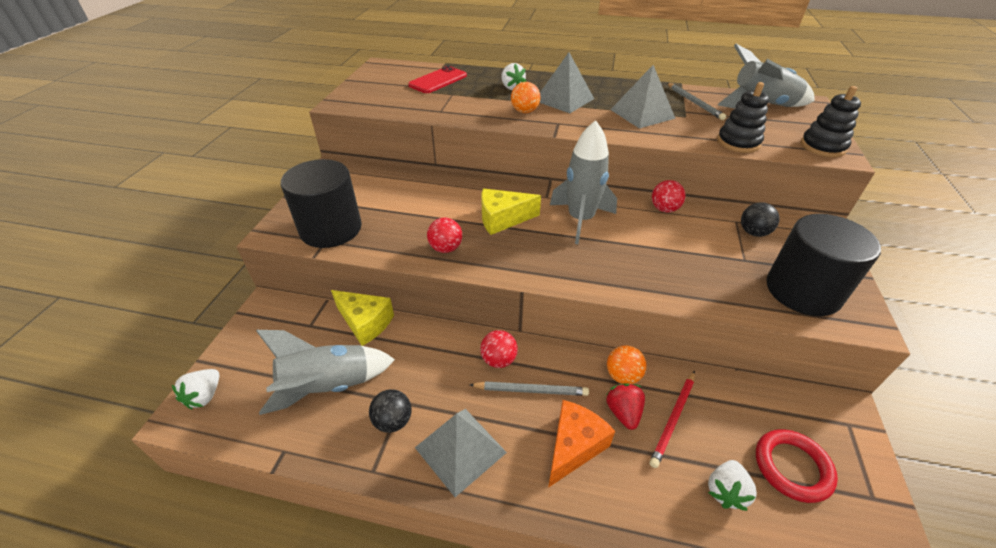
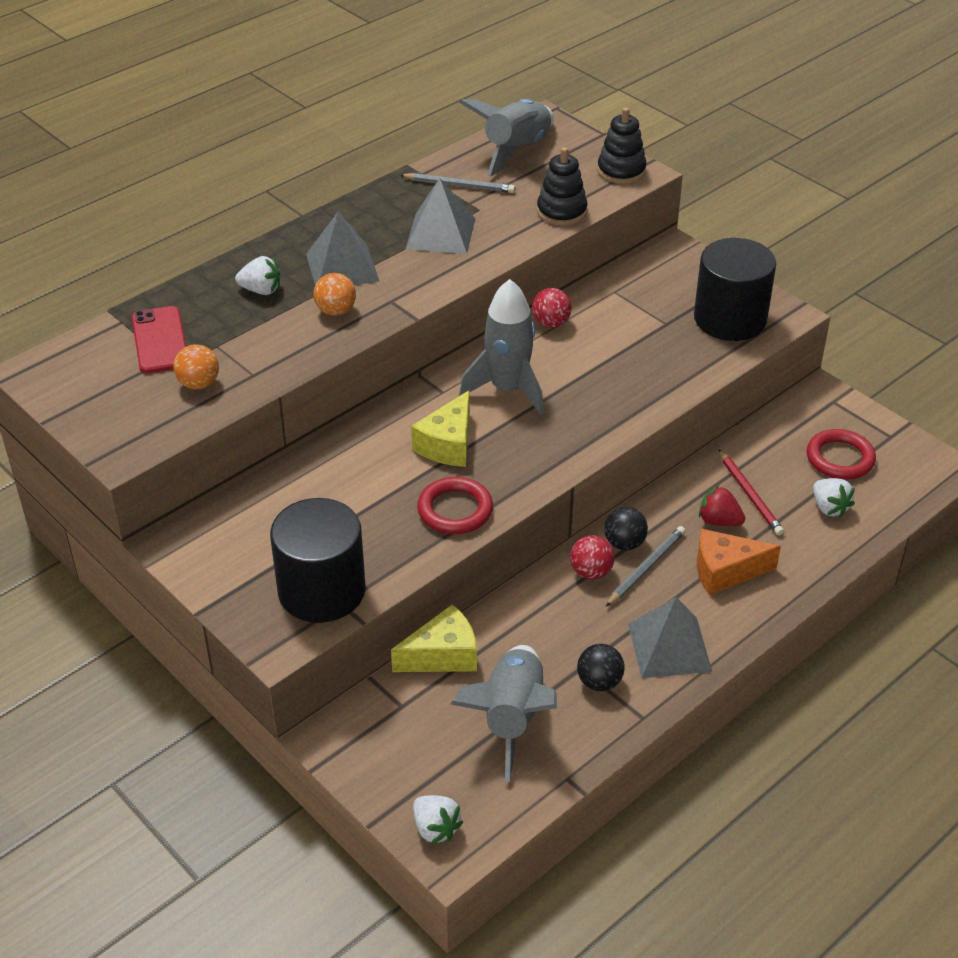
camera: 55 degrees left, 0 degrees up
red ball [427,218,462,253] -> red ring [417,477,493,534]
orange cheese [548,400,615,488] -> orange cheese turned 75 degrees counterclockwise [697,529,781,595]
orange ball [607,345,647,384] -> orange ball moved to [173,344,219,389]
black ball [741,202,780,237] -> black ball moved to [604,507,648,550]

